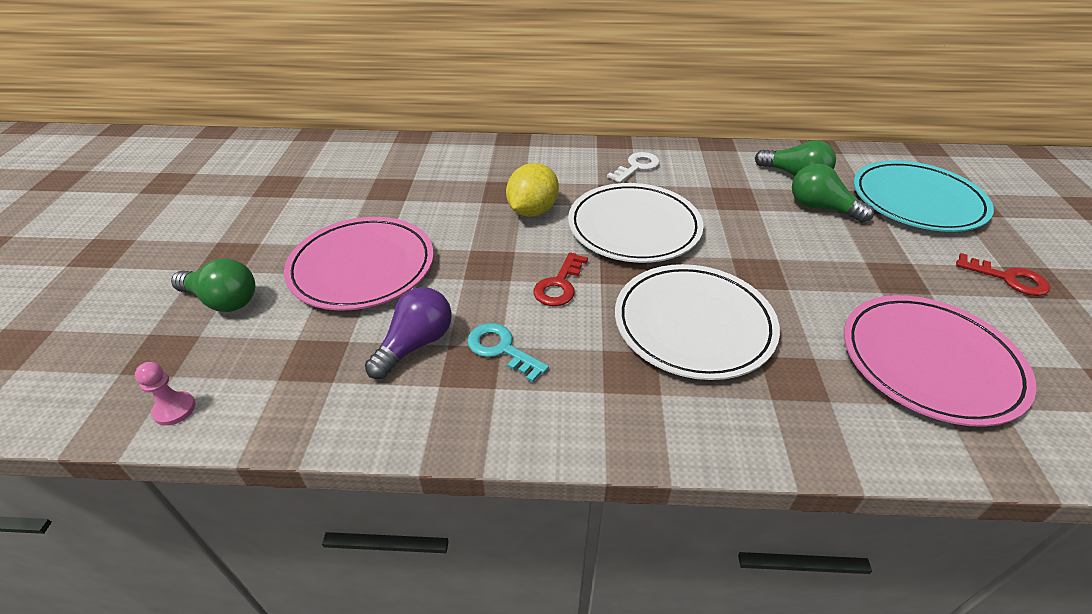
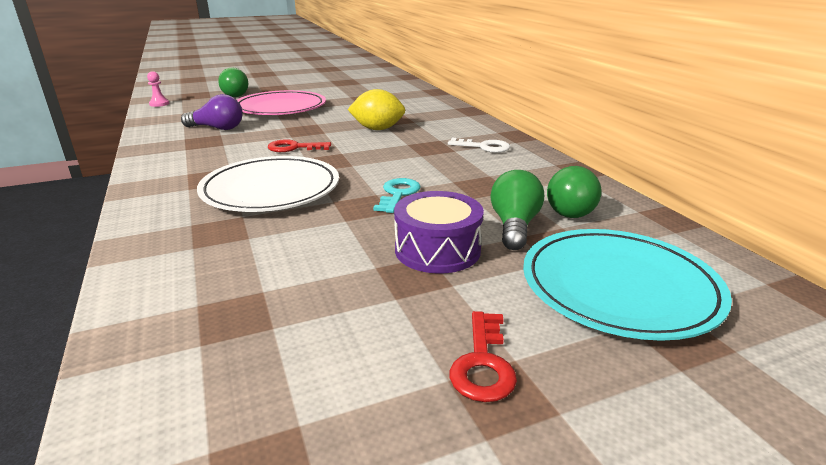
camera: 65 degrees right, 15 degrees down
turquoise key [467,323,549,383] -> turquoise key moved to [373,178,421,213]
white plate [568,183,704,263] -> none
pink plate [844,295,1036,427] -> none
none -> purple drum [394,191,484,274]

